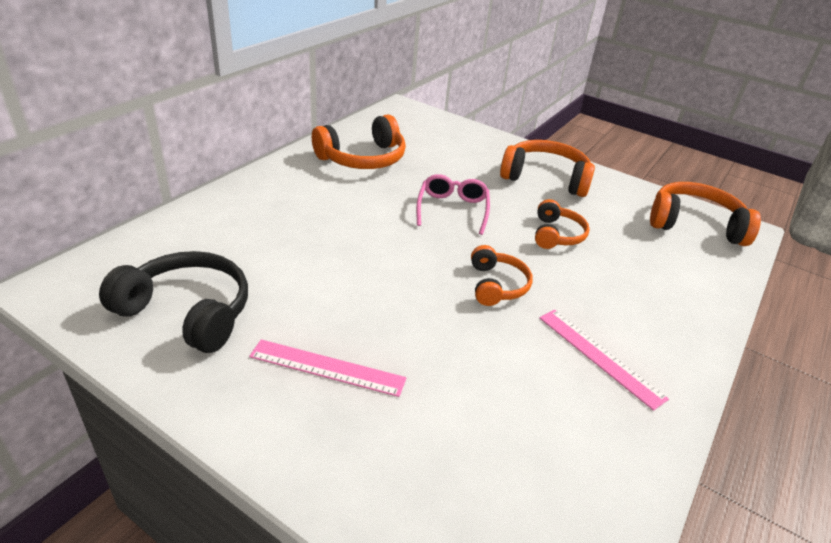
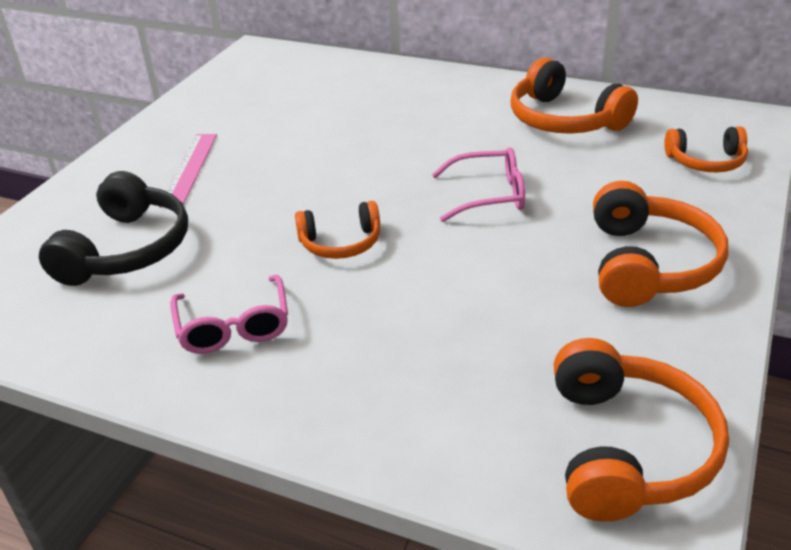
camera: 85 degrees right, 0 degrees up
black headphones [99,251,248,353] -> black headphones moved to [39,171,188,286]
orange headphones [535,199,590,249] -> orange headphones moved to [664,126,748,172]
pink ruler [539,309,669,411] -> pink glasses [170,275,288,354]

